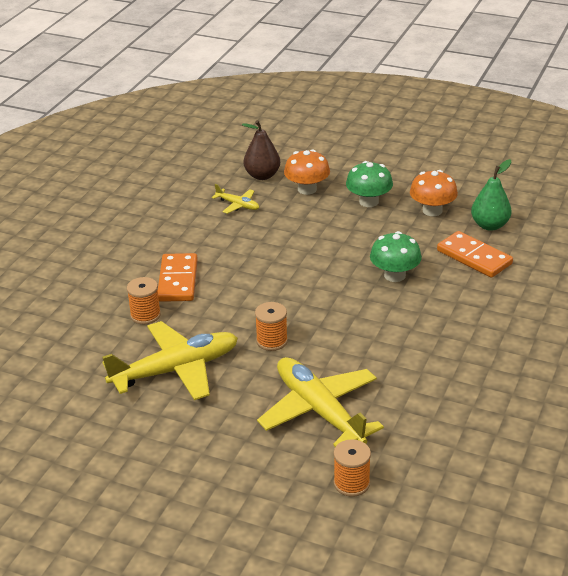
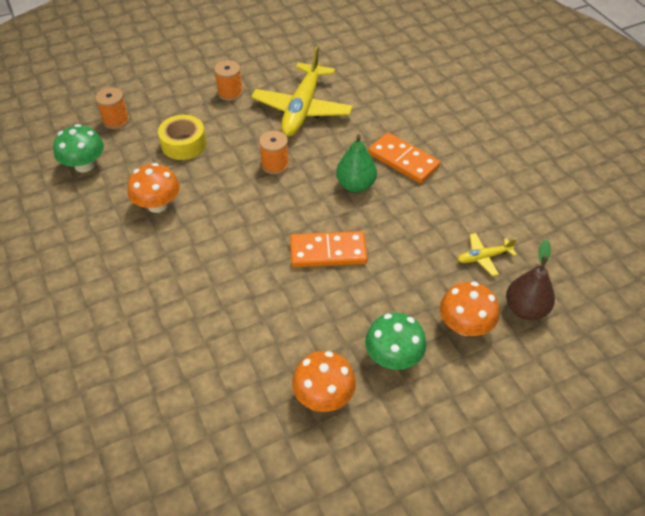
camera: 130 degrees right, 15 degrees up
orange spool [127,277,161,324] -> orange spool moved to [214,60,243,101]
yellow plane [257,357,384,447] -> yellow tape [158,115,206,160]
green mushroom [370,231,422,282] -> green mushroom moved to [53,124,104,173]
orange domino [437,231,513,278] -> orange domino moved to [290,231,367,267]
green pear [471,159,512,231] -> green pear moved to [336,134,377,192]
none -> orange mushroom [127,163,180,213]

